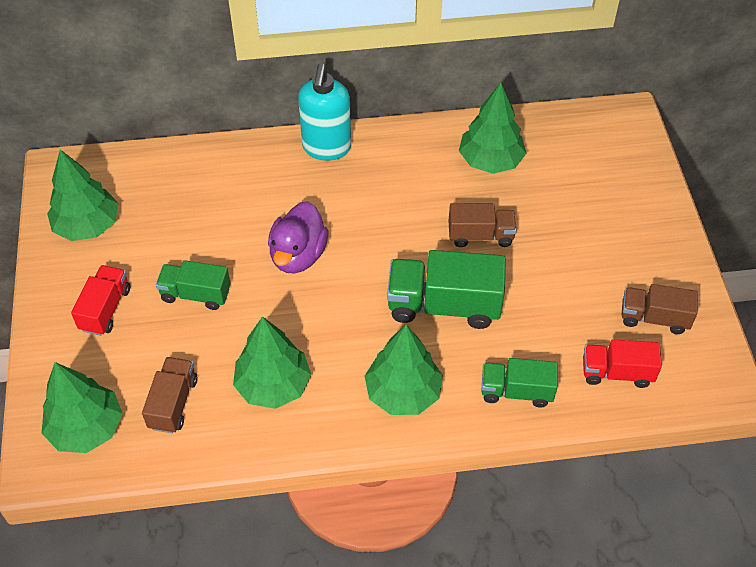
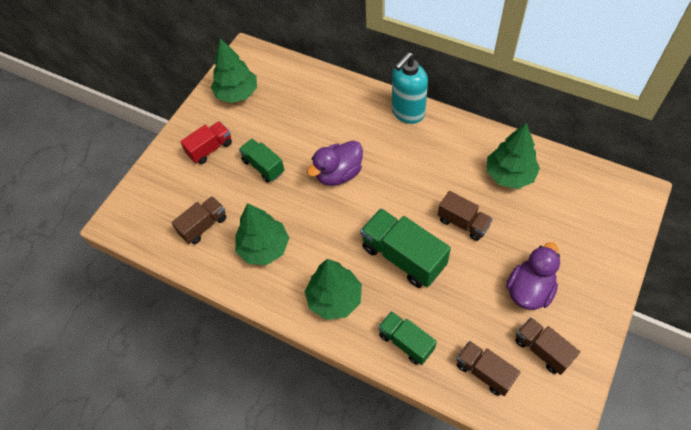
camera: 40 degrees right, 5 degrees up
green tree [42,362,123,453] -> none
red truck [583,339,662,388] -> brown truck [457,341,521,396]
none -> purple duck [506,242,560,310]

